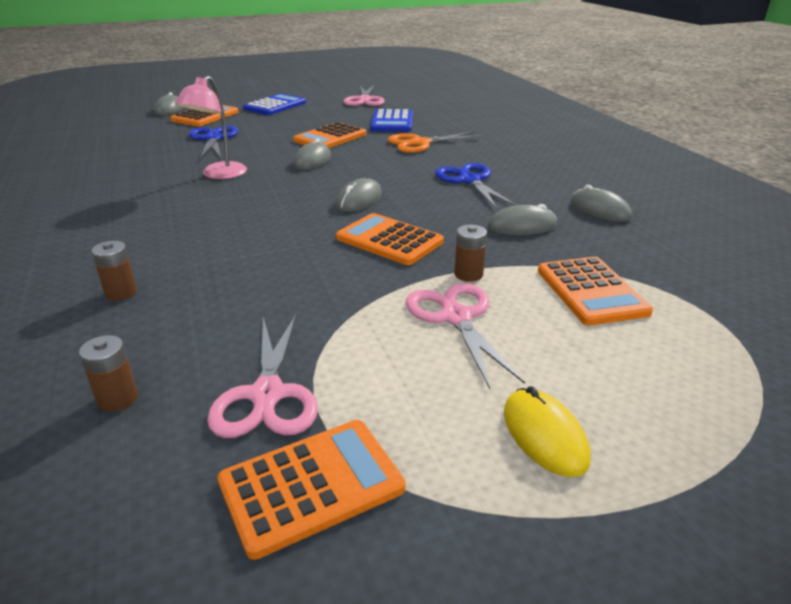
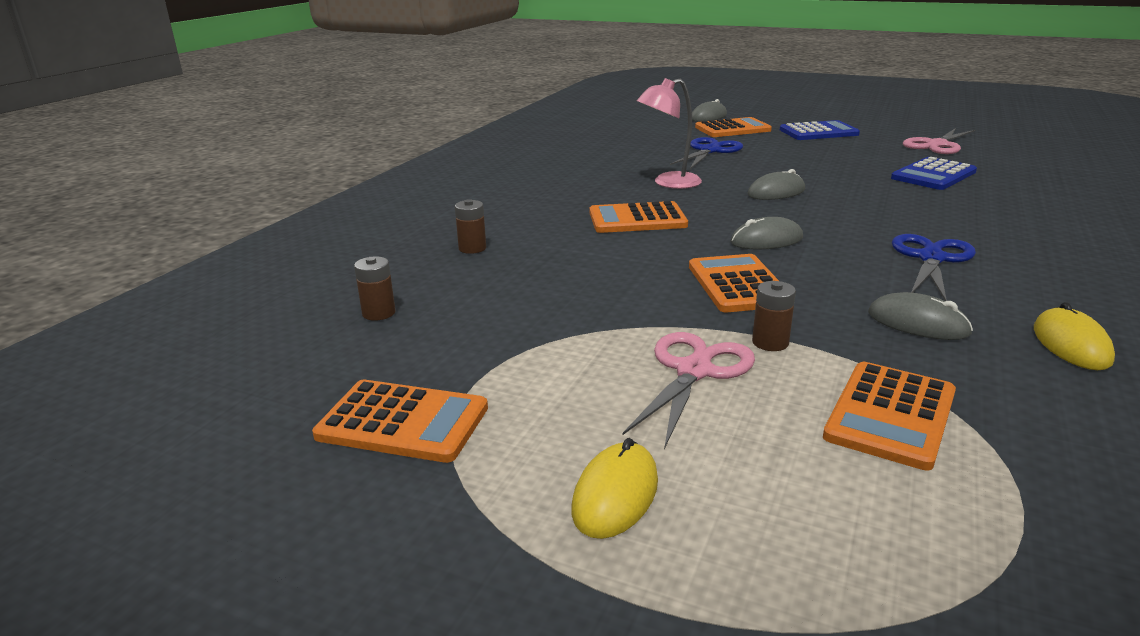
camera: 45 degrees right, 5 degrees down
pink scissors [207,314,318,438] -> none
orange calculator [293,122,366,148] -> orange calculator moved to [589,201,688,233]
orange scissors [388,131,483,153] -> none
grey mouse [570,185,632,222] -> yellow mouse [1034,302,1115,370]

